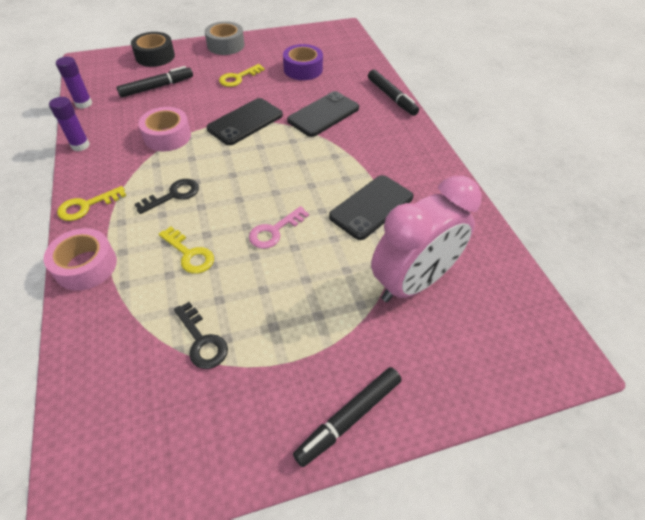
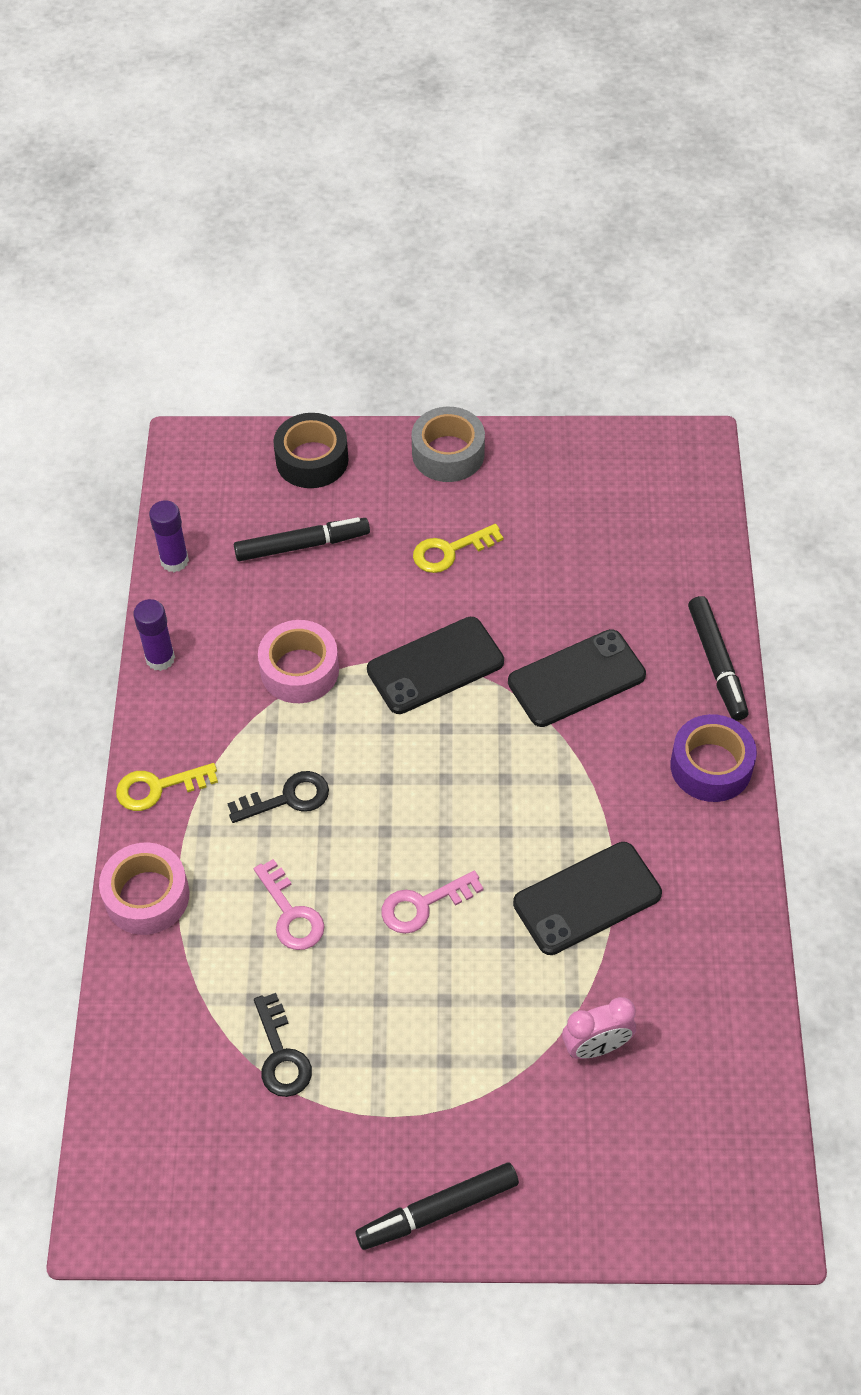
camera: 20 degrees right, 5 degrees up
yellow key [159,227,214,274] -> pink key [254,859,325,950]
purple tape [283,44,323,80] -> purple tape moved to [670,714,757,802]
pink clock [371,176,481,302] -> pink clock [562,997,636,1059], size x0.48

